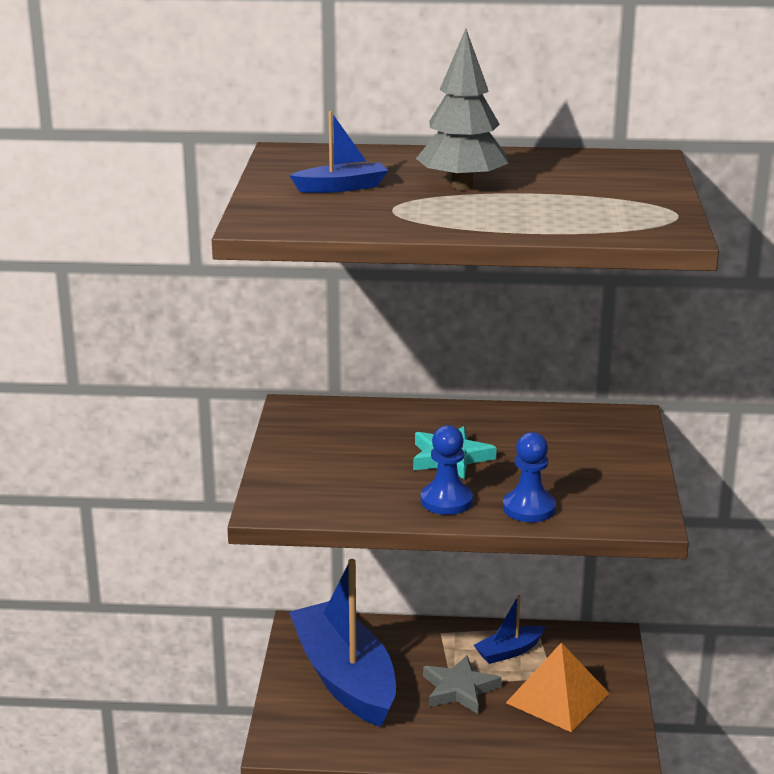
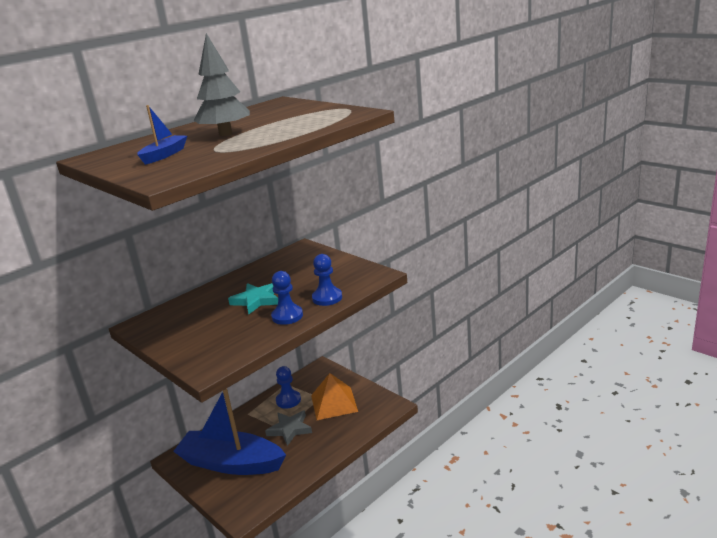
camera: 45 degrees left, 0 degrees up
blue boat [474,595,545,664] -> blue pawn [276,366,301,408]

